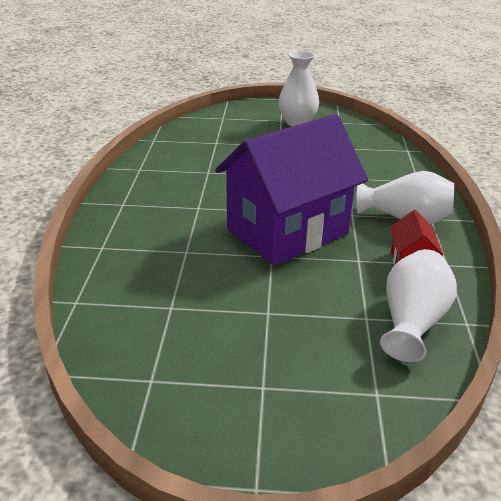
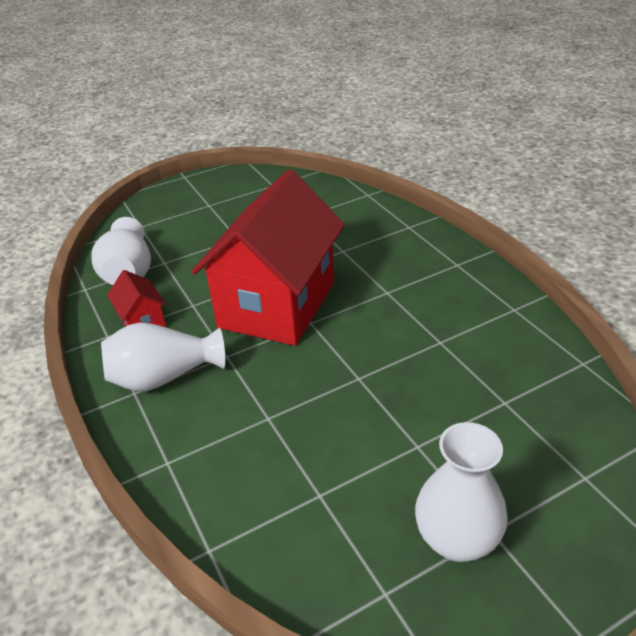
camera: 150 degrees right, 5 degrees up
purple house [215,114,368,266] -> red house [191,169,345,346]

